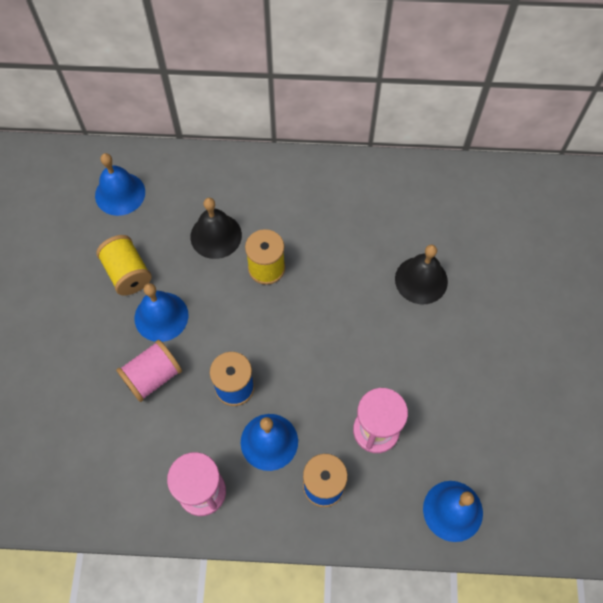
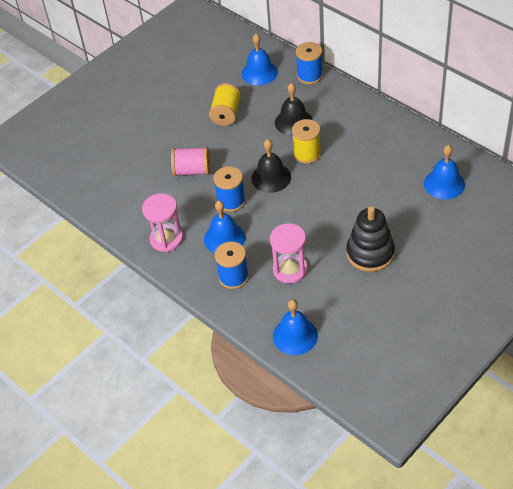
camera: 45 degrees right, 15 degrees down
blue bell [135,283,188,342] -> blue bell moved to [424,145,465,199]
black bell [395,245,448,304] -> black bell moved to [251,139,291,193]
none -> blue spool [296,42,323,84]
none -> black stacking toy [346,206,395,272]

